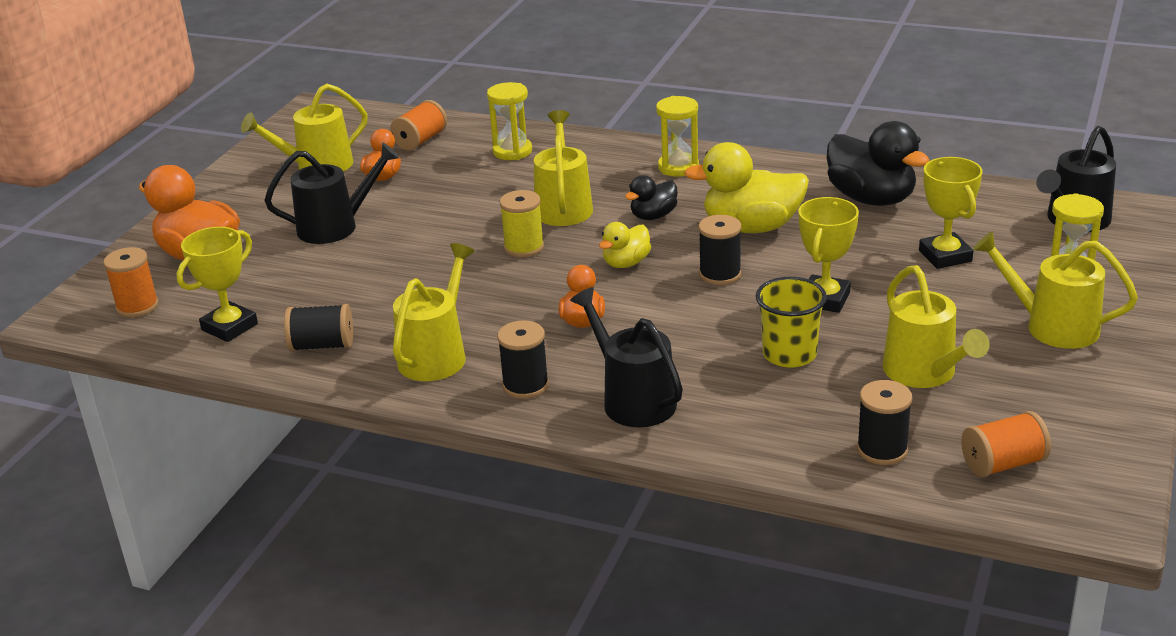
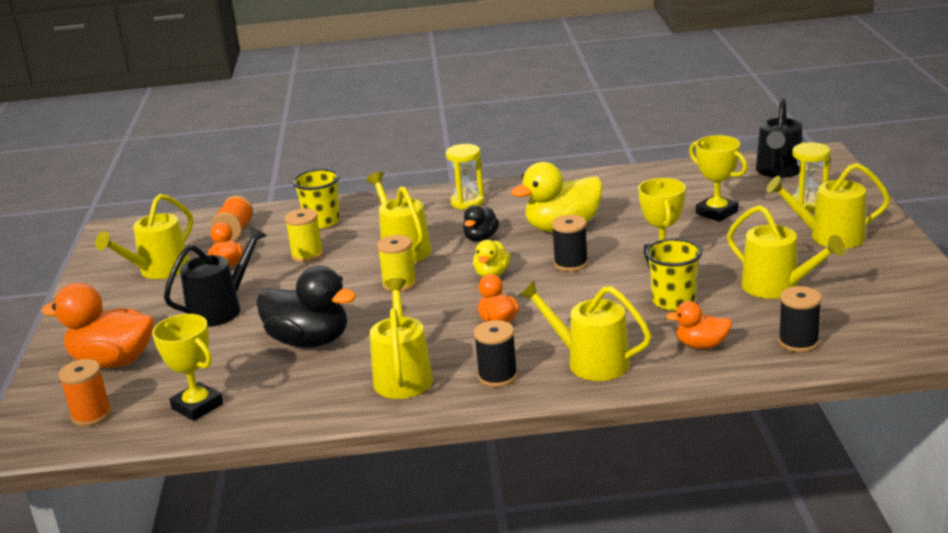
camera: 25 degrees left, 5 degrees down
yellow trophy [176,227,258,342] -> yellow trophy turned 60 degrees counterclockwise [152,314,223,421]
black spool [284,304,353,351] -> none
yellow hourglass [487,82,532,160] -> yellow cup [292,169,340,229]
black watering can [570,287,683,427] -> yellow watering can [519,280,652,381]
black duck [827,121,930,206] -> black duck moved to [256,266,356,348]
orange spool [961,411,1051,478] -> none
none -> yellow spool [285,209,323,262]
none -> orange duck [666,301,732,349]

